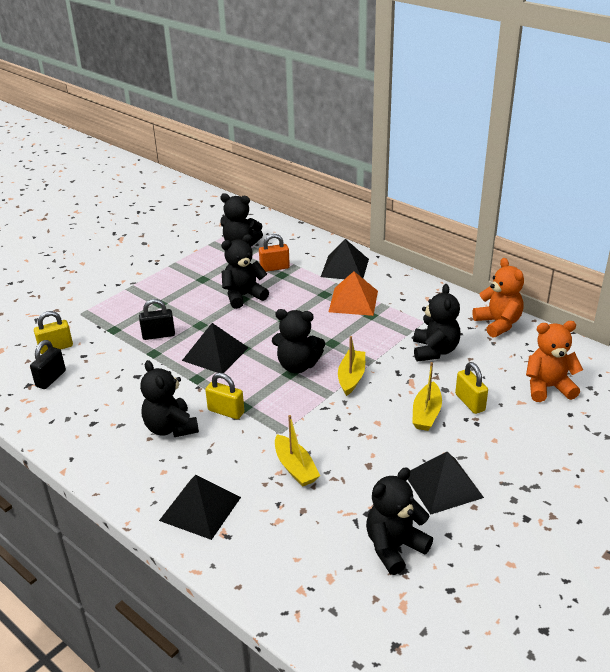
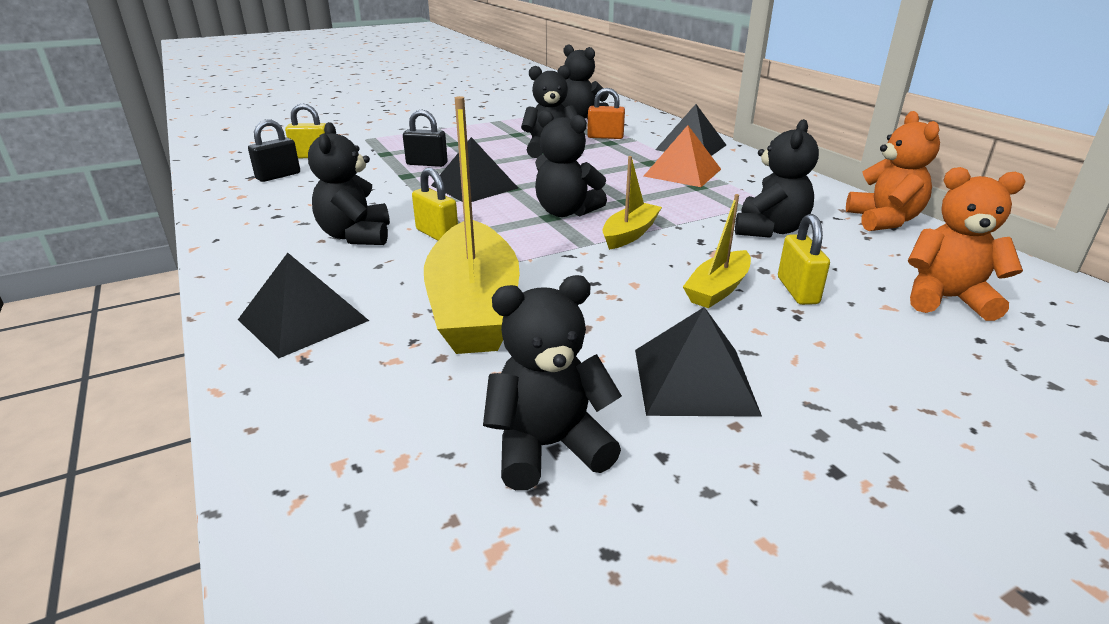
camera: 20 degrees right, 5 degrees down
yellow boat [275,415,320,486] -> yellow boat [424,96,520,354], size x1.97

